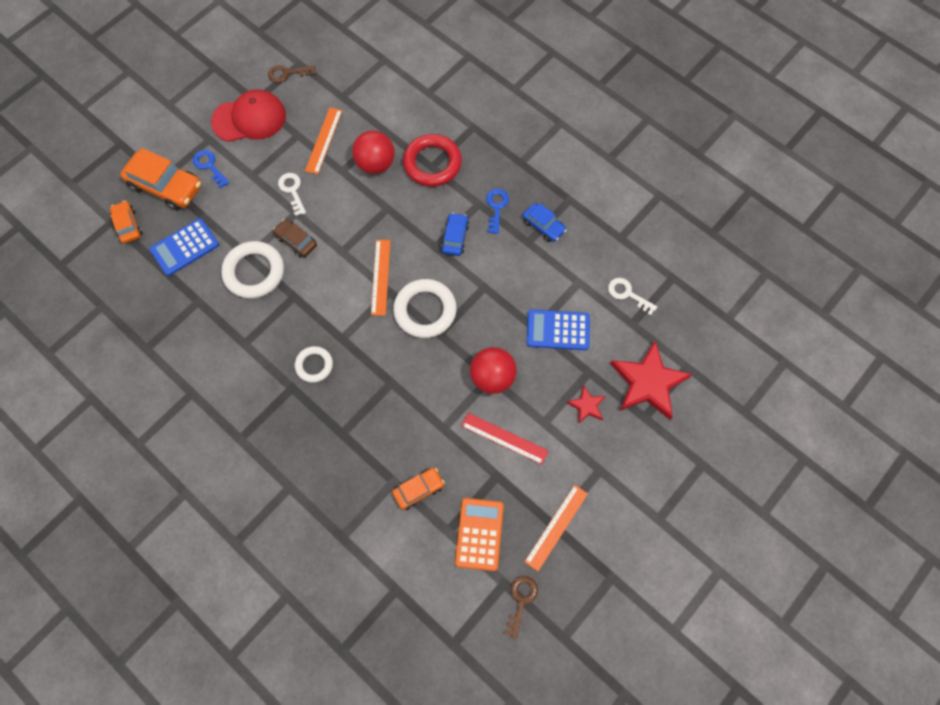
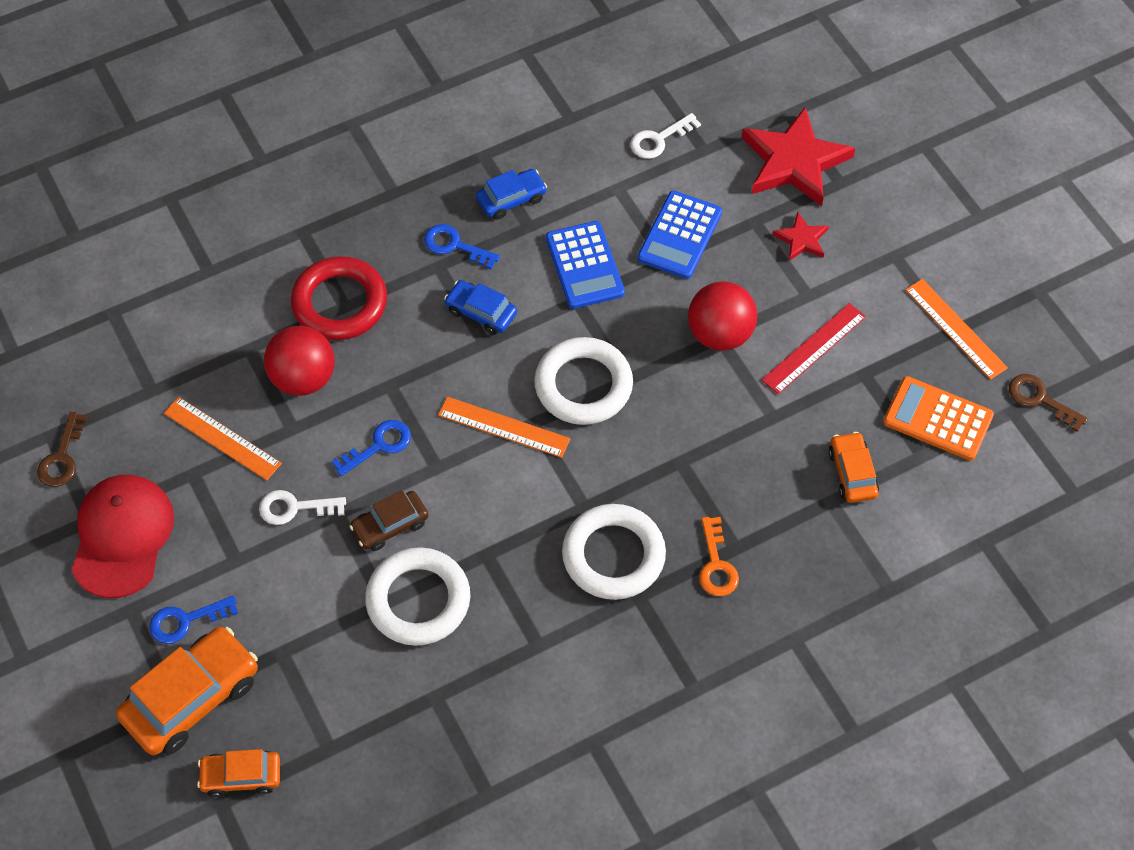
camera: 70 degrees left, 10 degrees down
blue calculator [150,218,219,276] -> blue calculator moved to [546,221,625,309]
white ring [295,346,333,383] -> white ring [562,504,666,600], size x1.70
none -> blue key [332,420,411,476]
none -> orange key [699,517,739,596]

